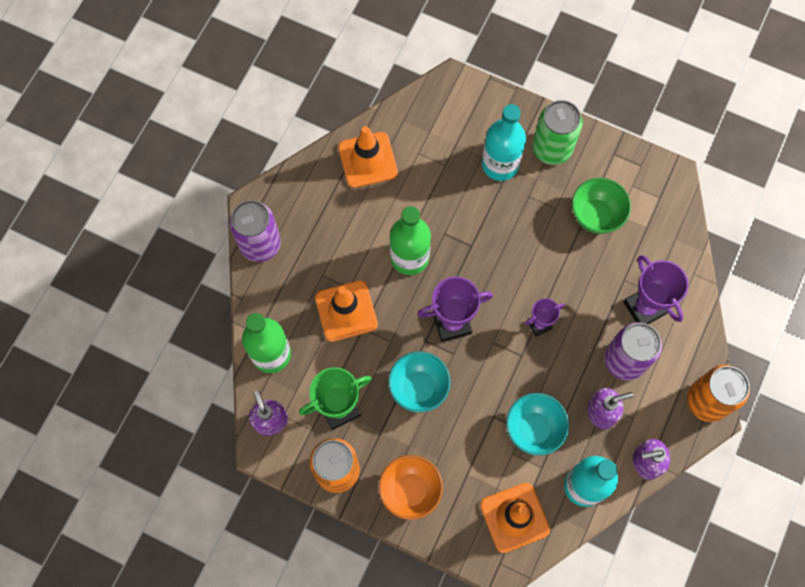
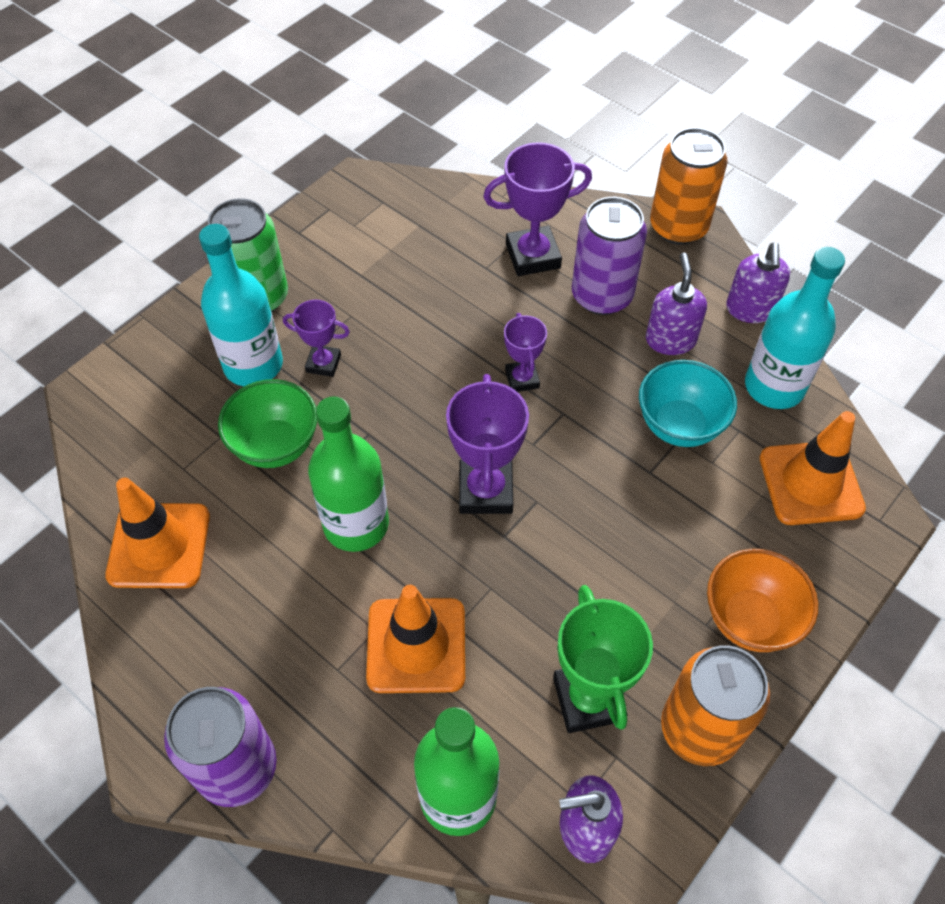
camera: 75 degrees left, 15 degrees down
turquoise bowl [388,351,451,413] -> none
green bowl [572,178,631,234] -> green bowl moved to [218,379,317,468]
none -> purple trophy [283,300,350,377]

